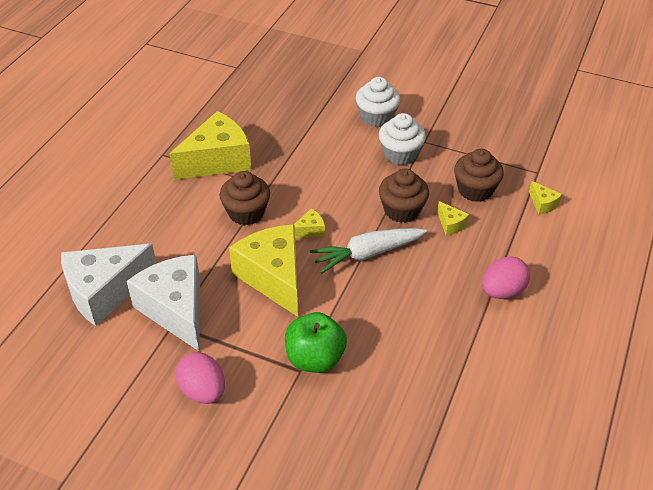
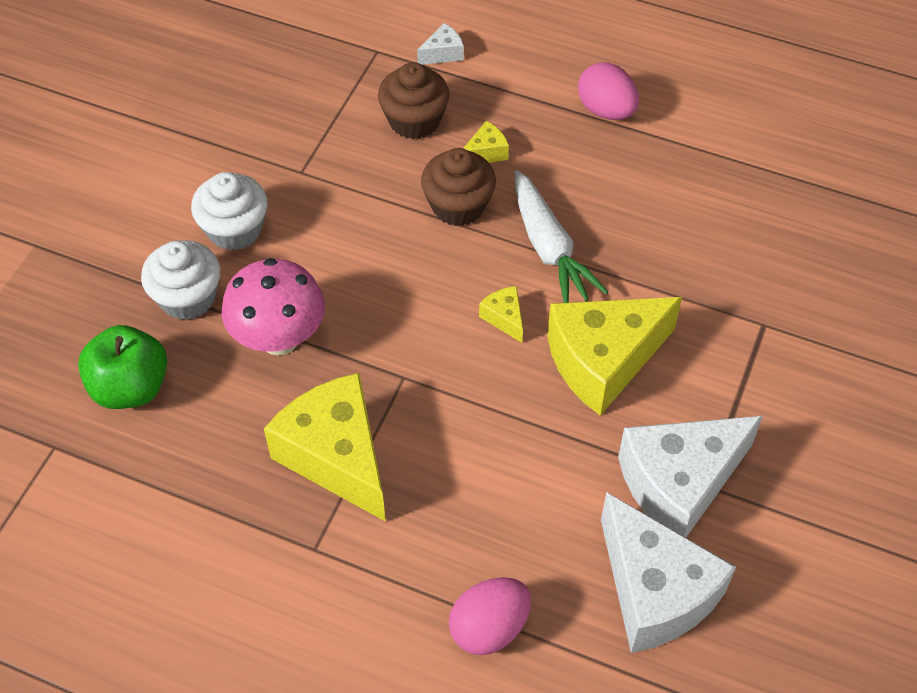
camera: 90 degrees left, 10 degrees up
pink egg [176,352,225,404] -> pink egg moved to [449,577,531,655]
brown cupcake [220,171,270,225] -> none
green apple [285,312,347,373] -> green apple moved to [78,325,167,409]
white cupcake [379,113,426,165] -> white cupcake moved to [141,240,220,320]
yellow cheese [529,181,562,214] -> white cheese [417,23,464,65]
none -> pink mushroom [221,258,325,356]

